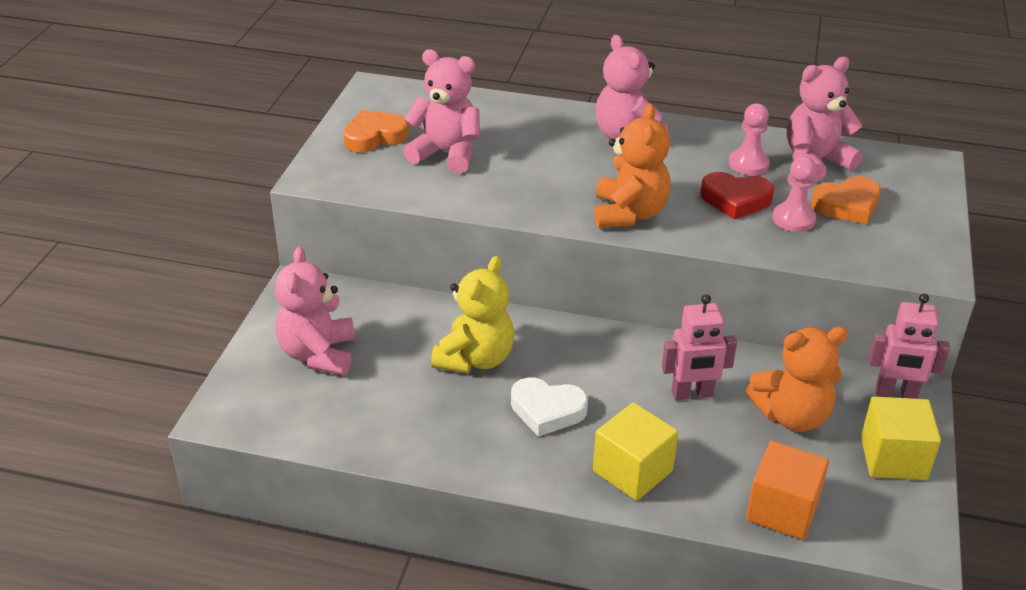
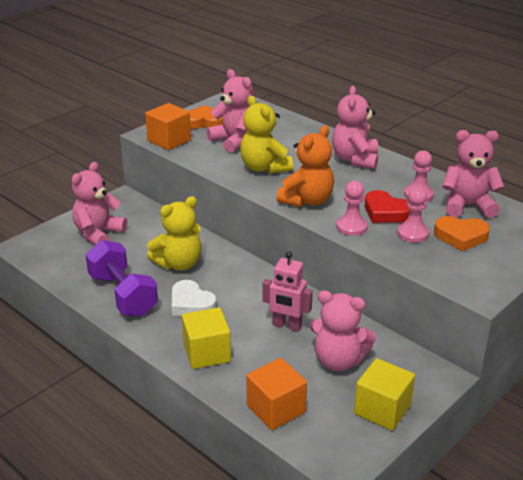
camera: 30 degrees right, 5 degrees down
orange teddy bear [746,327,848,432] -> pink teddy bear [310,290,377,371]
pink robot [869,293,950,399] -> none
none -> purple dumbbell [85,240,158,316]
none -> orange cube [145,103,191,150]
none -> yellow teddy bear [240,95,293,174]
none -> pink pawn [336,181,368,236]

